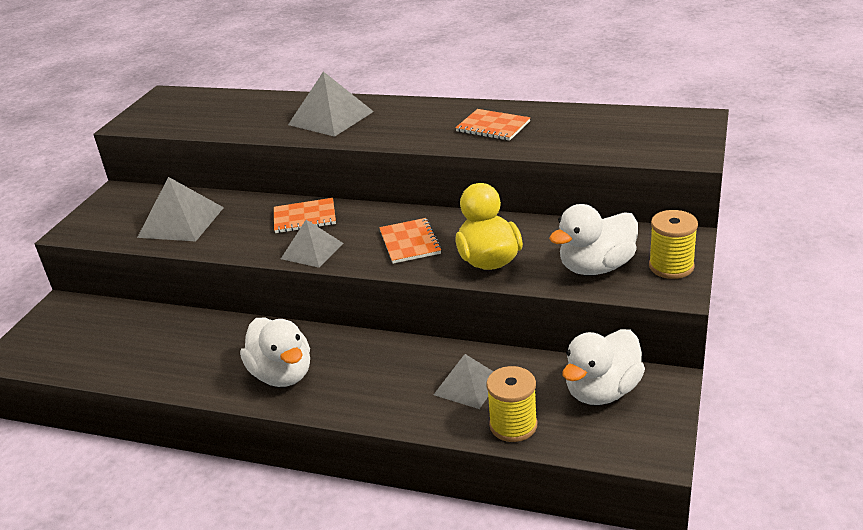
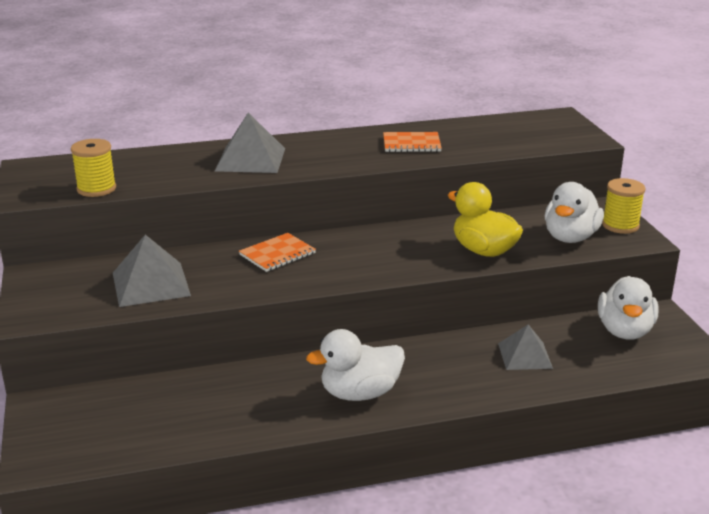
camera: 35 degrees left, 5 degrees down
white duck [240,318,310,387] -> white duck turned 135 degrees clockwise [306,329,405,401]
grey pyramid [281,220,343,268] -> none
orange notebook [379,218,442,264] -> none
yellow spool [486,366,537,442] -> yellow spool moved to [71,139,116,197]

